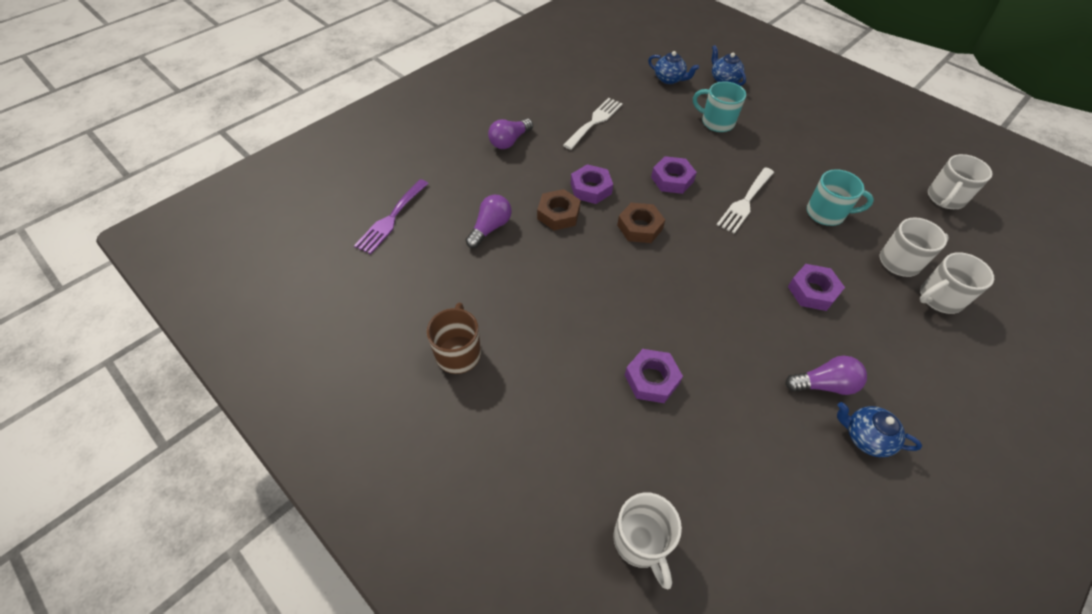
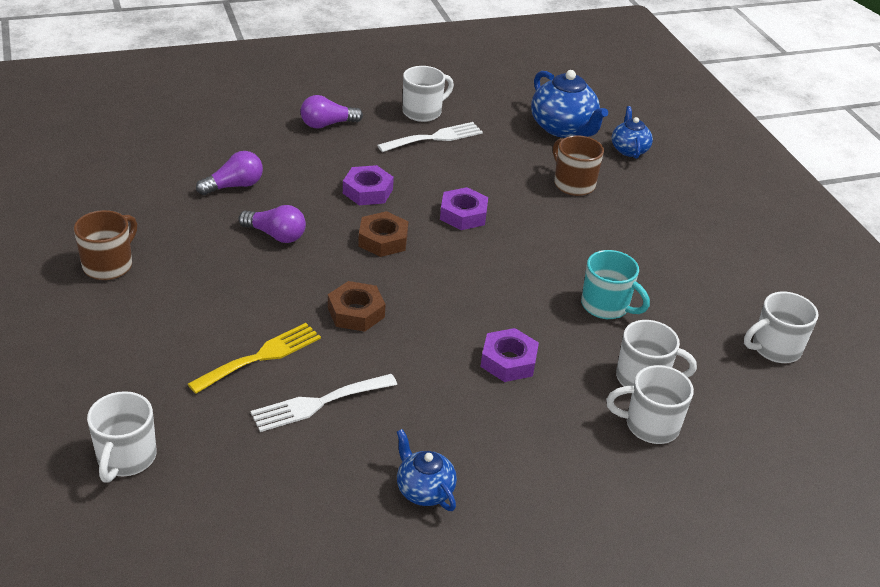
camera: 25 degrees right, 15 degrees down
purple fork [354,179,429,254] -> none
brown nut [537,189,581,231] -> brown nut moved to [328,281,386,332]
purple nut [625,349,683,403] -> yellow fork [188,323,321,394]
blue teapot [648,51,699,84] -> blue teapot [531,70,608,138], size x1.71
turquoise mug [693,81,746,132] -> brown mug [553,135,604,196]
white fork [717,167,774,234] -> white fork moved to [251,374,397,432]
purple light bulb [785,356,867,395] -> purple light bulb moved to [238,205,306,243]
none -> white mug [403,66,454,122]

